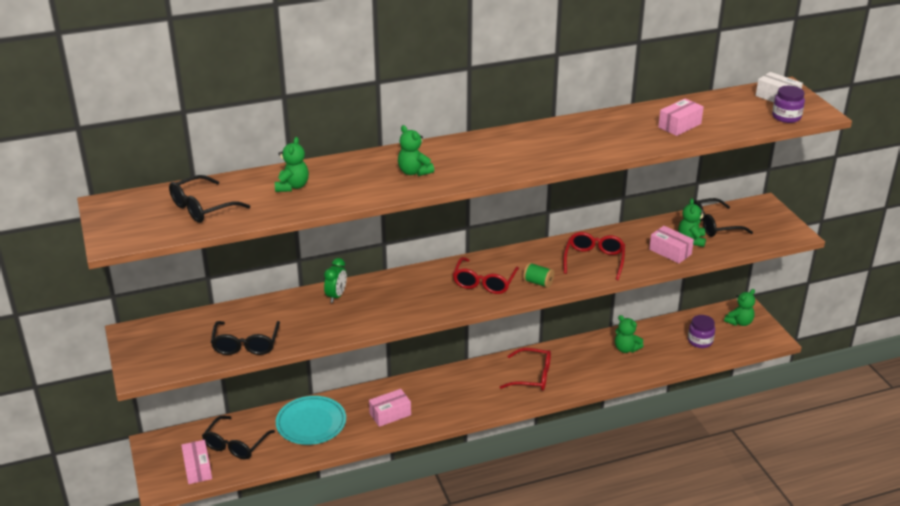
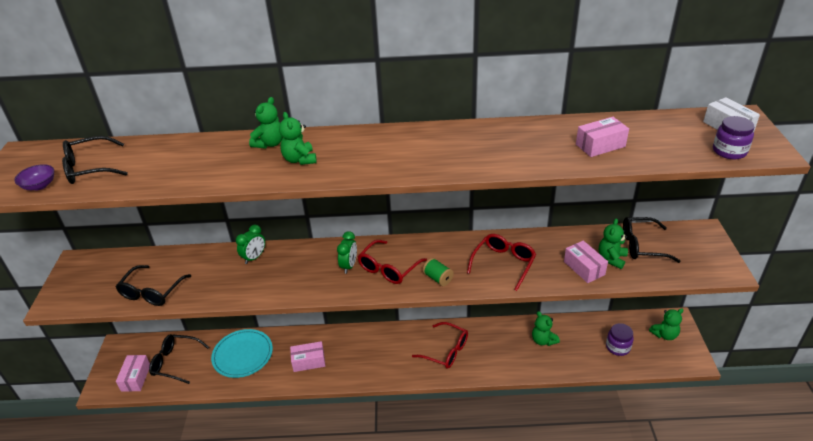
camera: 20 degrees right, 5 degrees up
black glasses [202,416,275,459] -> black glasses turned 60 degrees clockwise [149,334,209,384]
green teddy bear [275,137,309,192] -> green teddy bear moved to [249,97,283,149]
none -> purple bowl [14,164,54,190]
none -> green clock [337,231,357,274]

